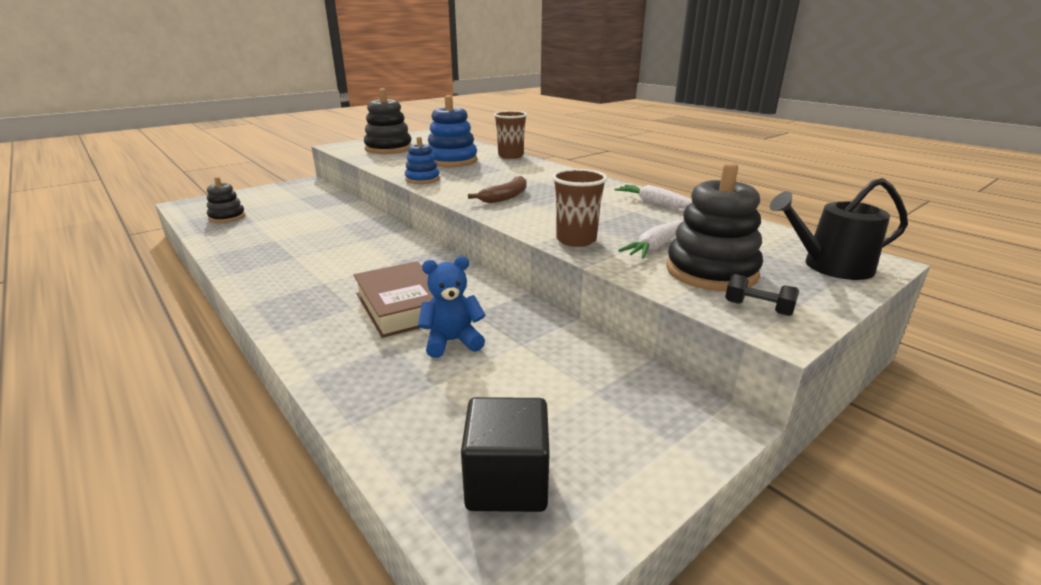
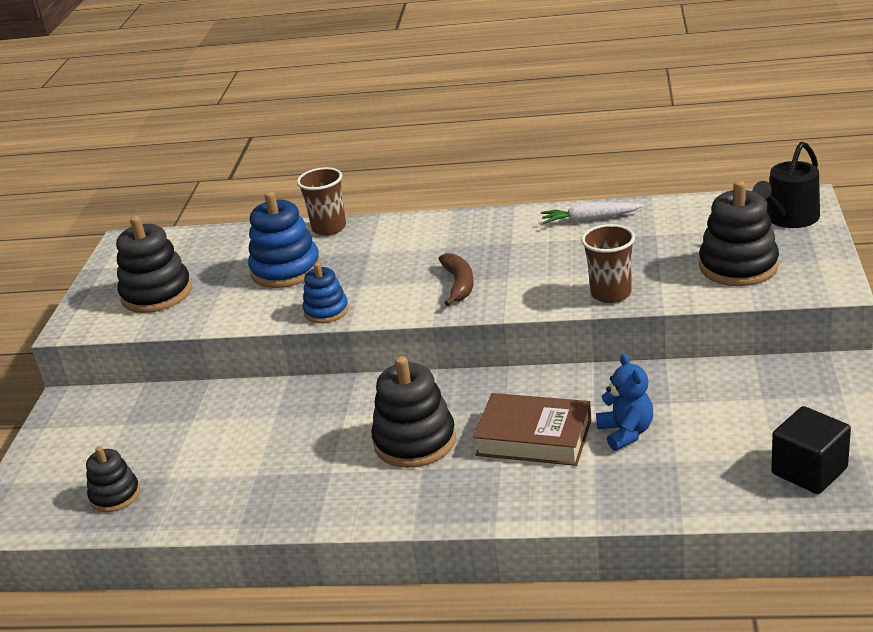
camera: 40 degrees left, 5 degrees up
blue teddy bear [418,256,486,358] -> blue teddy bear turned 135 degrees clockwise [596,354,653,451]
white carrot [618,220,684,259] -> none
black dumbbell [725,274,799,316] -> none
none -> black stacking toy [371,356,456,468]

